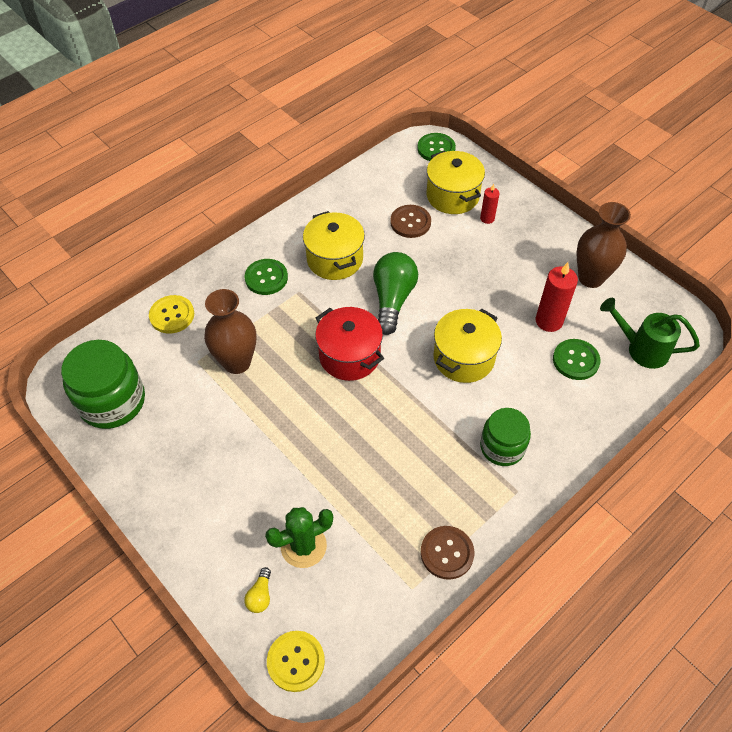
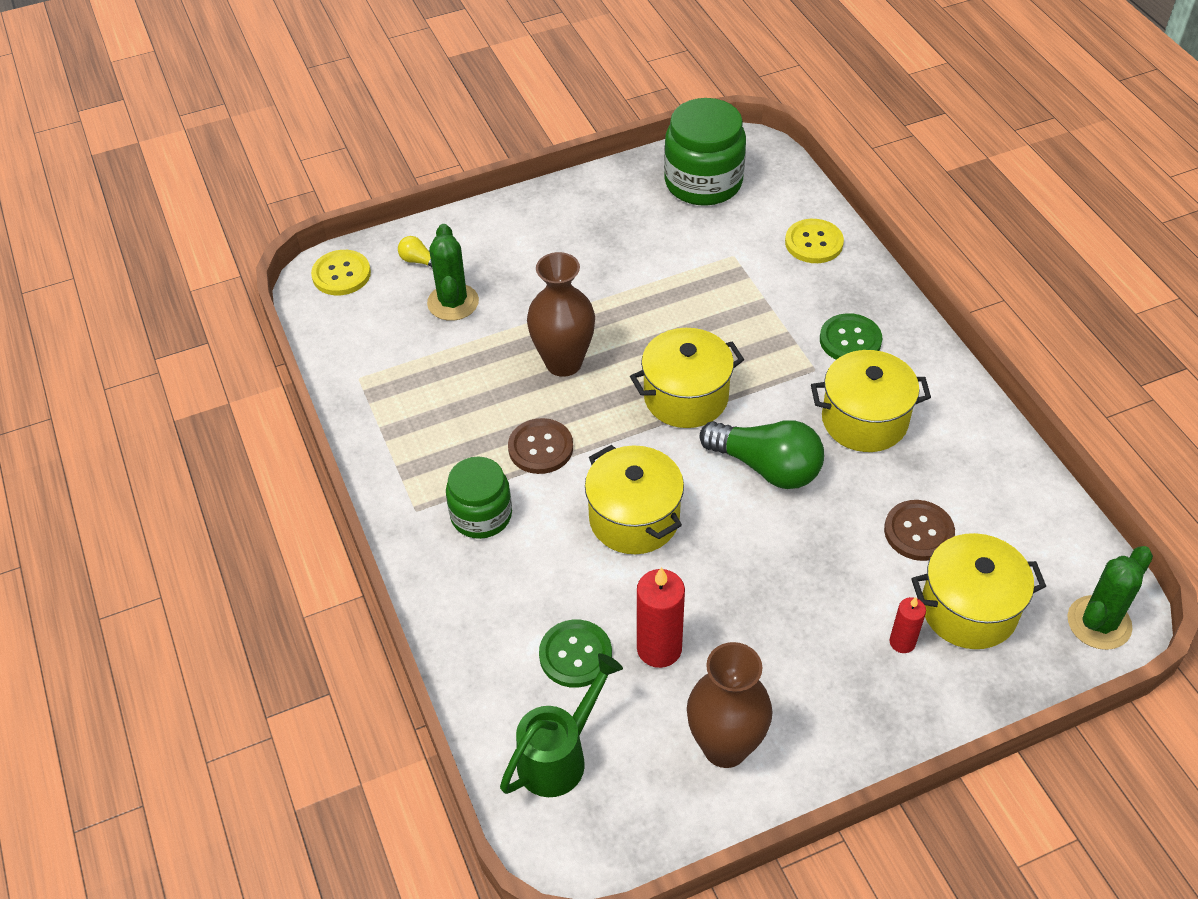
camera: 110 degrees right, 5 degrees down
brown vase [204,289,256,374] -> brown vase moved to [527,252,595,377]
red pot [315,307,384,381] -> yellow pot [630,328,744,428]
green button [417,133,456,161] -> green cactus [1067,546,1153,650]
brown button [421,526,474,580] -> brown button moved to [508,418,573,474]

